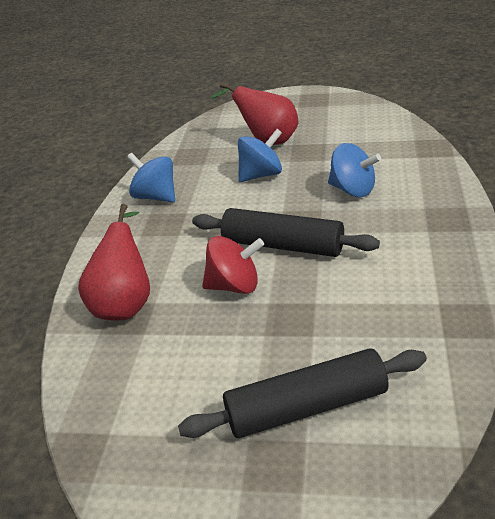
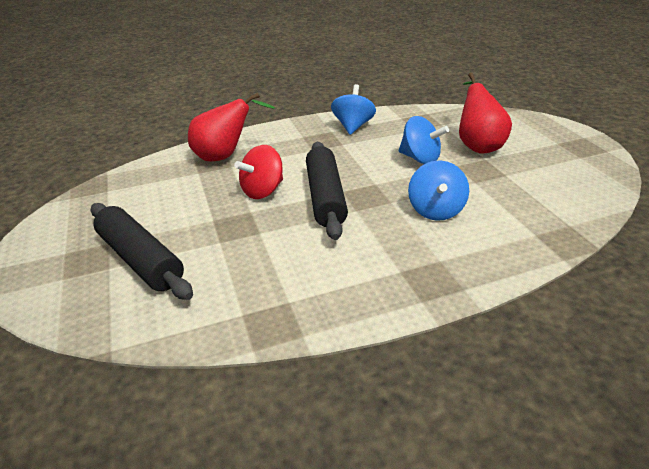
camera: 60 degrees right, 0 degrees up
red spinning top [202,236,264,294] -> red spinning top turned 75 degrees clockwise [234,145,283,199]

